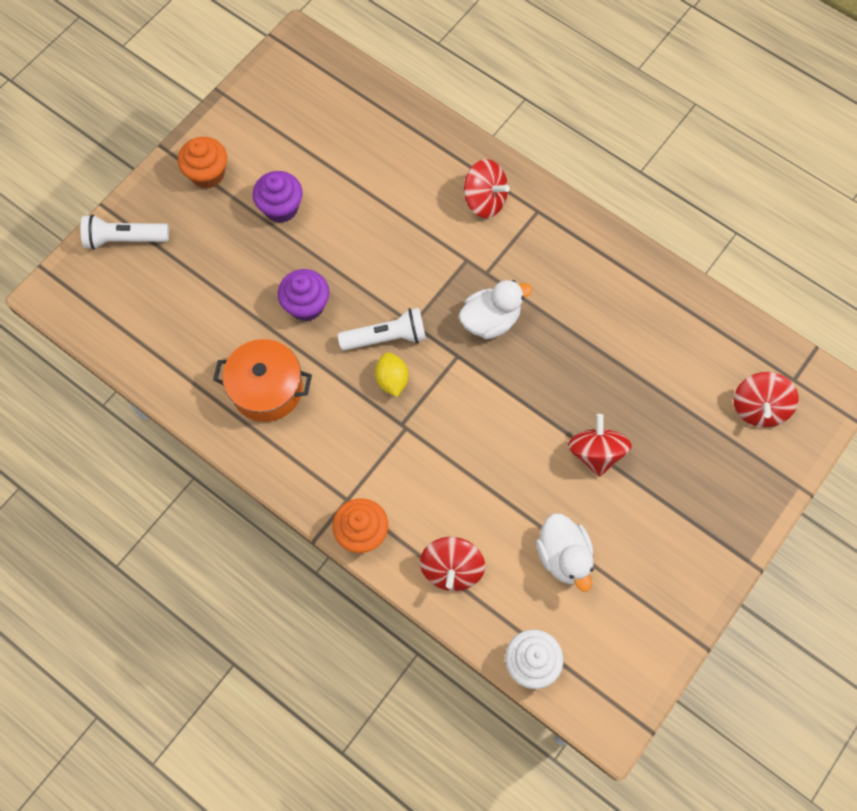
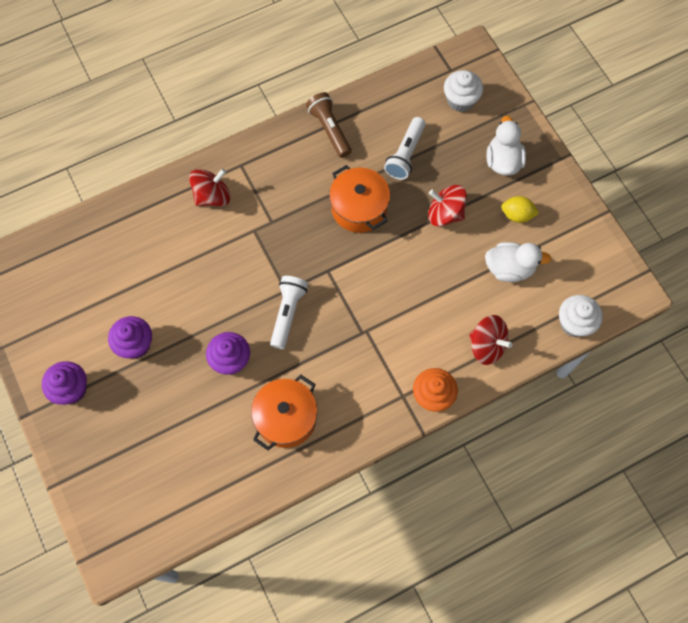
camera: 65 degrees left, 0 degrees up
white flashlight [80,214,169,250] -> white flashlight moved to [384,117,426,180]
orange cupcake [178,137,227,188] -> purple cupcake [42,361,87,405]
yellow lemon [375,352,408,397] -> yellow lemon moved to [501,196,539,223]
white duck [459,280,533,339] -> white duck moved to [487,116,526,175]
red spinning top [734,372,798,427] -> white cupcake [444,70,483,112]
none -> brown flashlight [306,92,352,158]
none -> orange pot [329,165,390,233]

